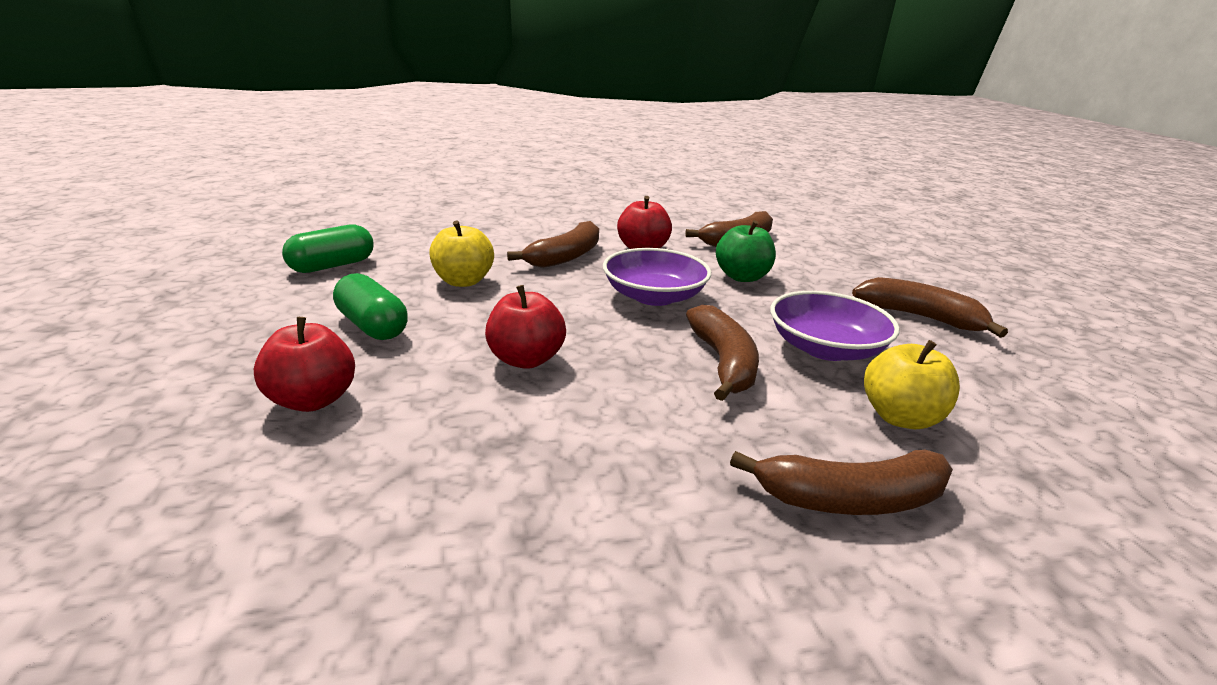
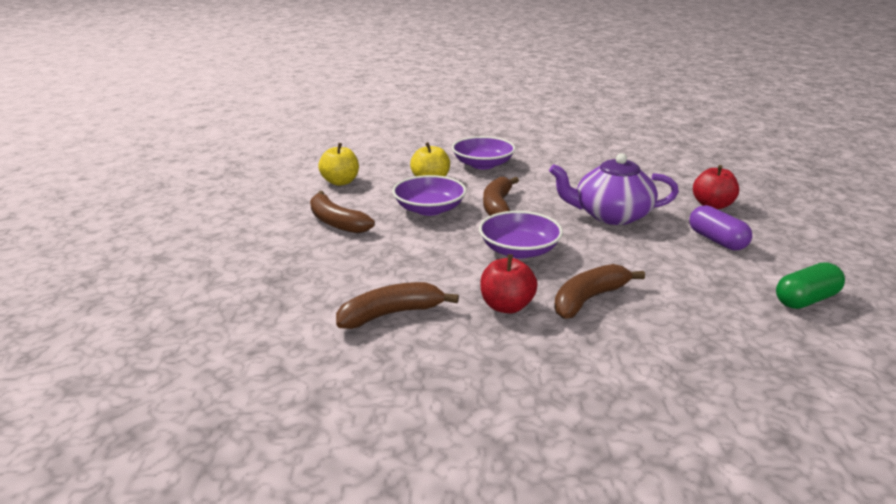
camera: 165 degrees left, 0 degrees up
green capsule [333,273,408,340] -> purple capsule [689,205,752,250]
yellow apple [429,220,494,287] -> yellow apple moved to [318,143,359,186]
red apple [485,285,566,369] -> purple teapot [549,153,679,225]
green apple [716,220,776,282] -> none
brown banana [730,450,953,515] -> purple bowl [452,136,516,169]

